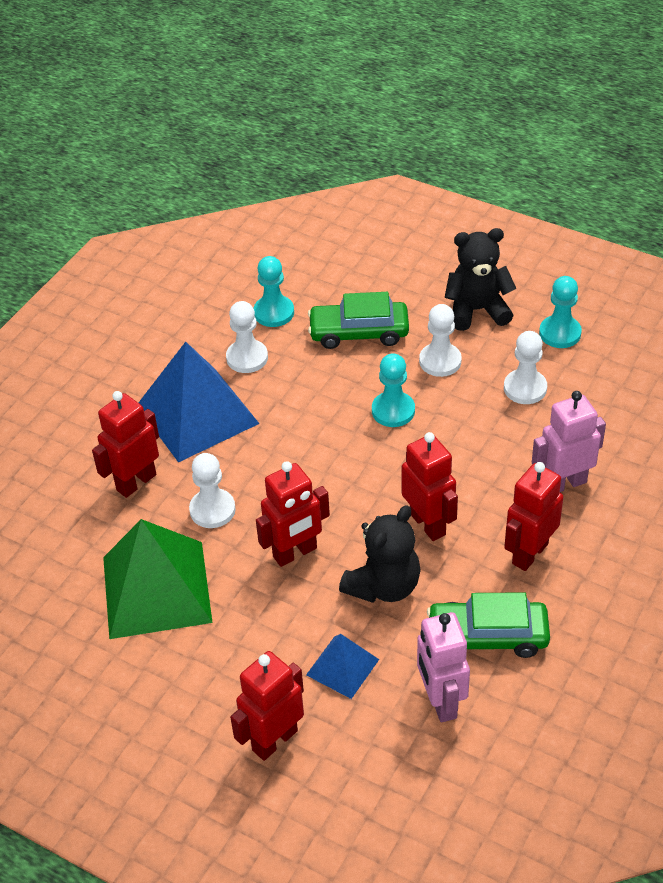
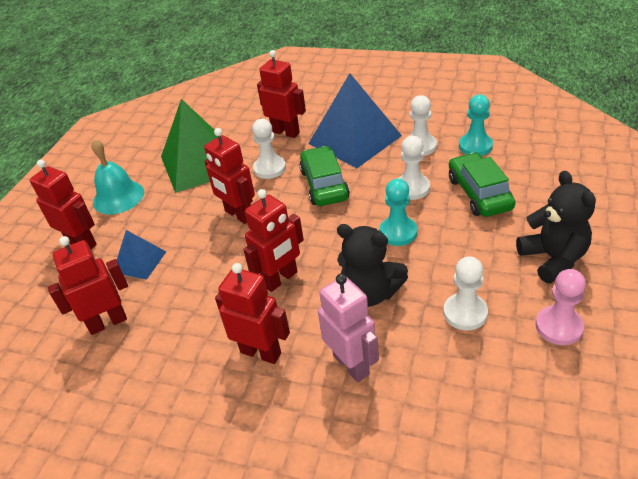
camera: 80 degrees right, 5 degrees down
black teddy bear [339,505,421,603] -> black teddy bear moved to [337,224,408,307]
pink robot [417,612,470,722] -> red robot [48,236,128,335]
white pawn [419,304,462,377] -> white pawn moved to [398,136,430,200]
green car [427,592,550,658] -> green car moved to [299,146,350,206]
turquoise pawn [539,276,582,348] -> pink pawn [536,269,586,345]
none -> turquoise bell [91,139,144,214]

